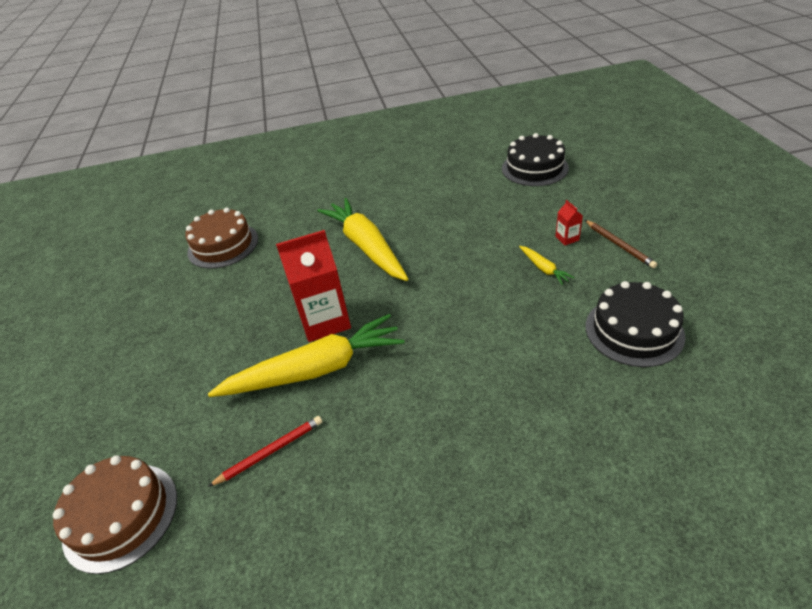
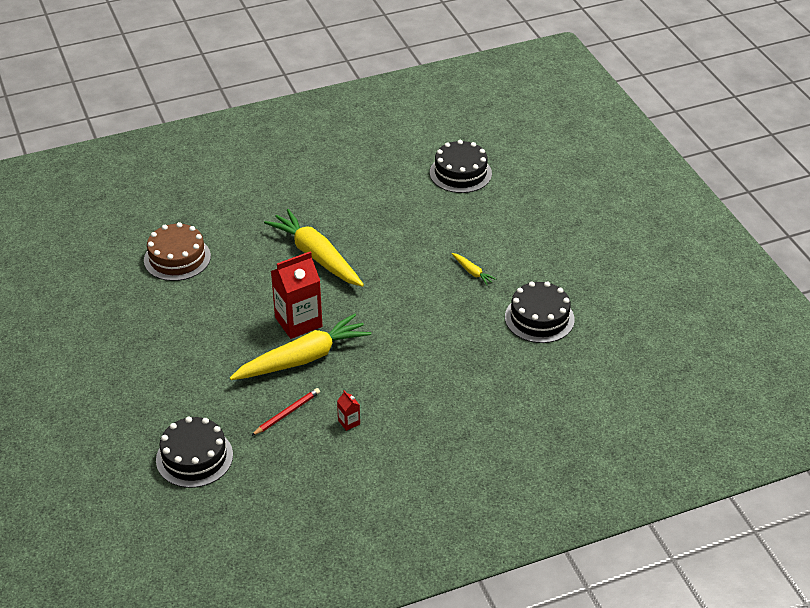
camera: 15 degrees left, 0 degrees up
brown cake [53,455,177,574] -> black cake [156,416,233,488]
red carton [555,200,583,245] -> red carton moved to [337,390,360,431]
brown pencil [585,220,657,268] -> none

